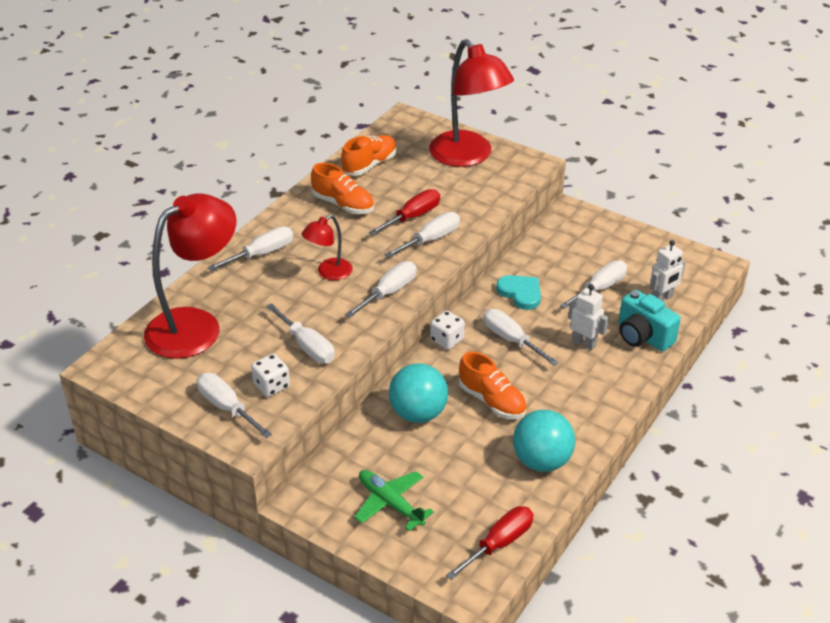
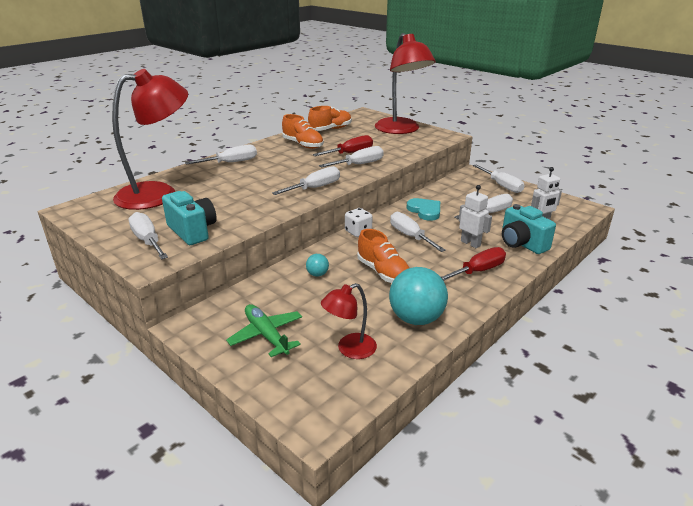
camera: 10 degrees right, 10 degrees down
white dice [251,354,290,397] -> turquoise camera [162,191,217,245]
white screwdriver [266,303,335,363] -> white screwdriver moved to [473,165,524,193]
red lamp [302,215,353,280] -> red lamp moved to [321,283,377,359]
turquoise ball [389,363,448,423] -> turquoise ball [306,254,329,277], size x0.45
red screwdriver [446,506,533,580] -> red screwdriver moved to [441,247,506,281]

